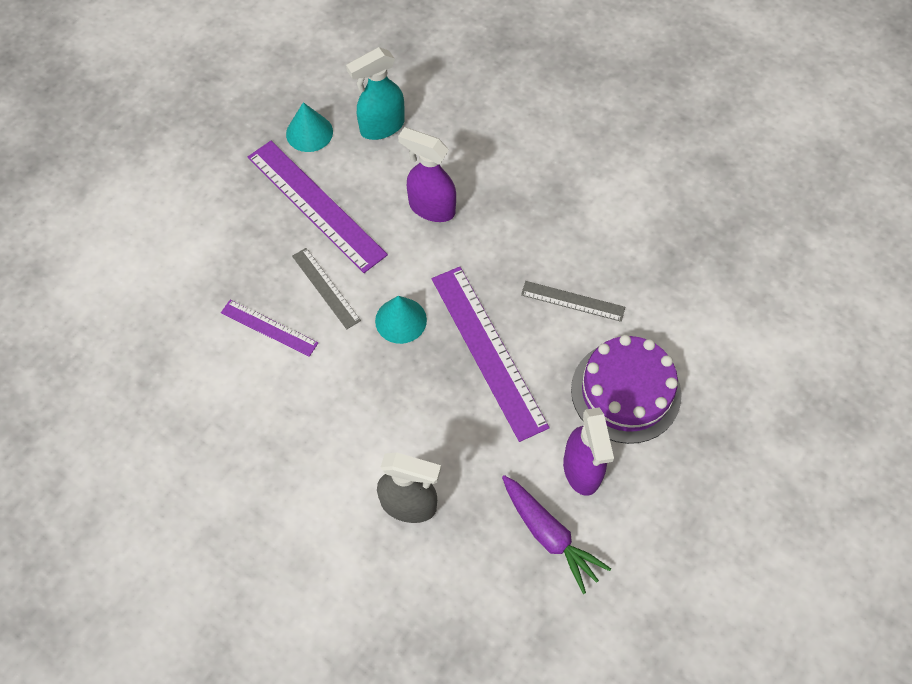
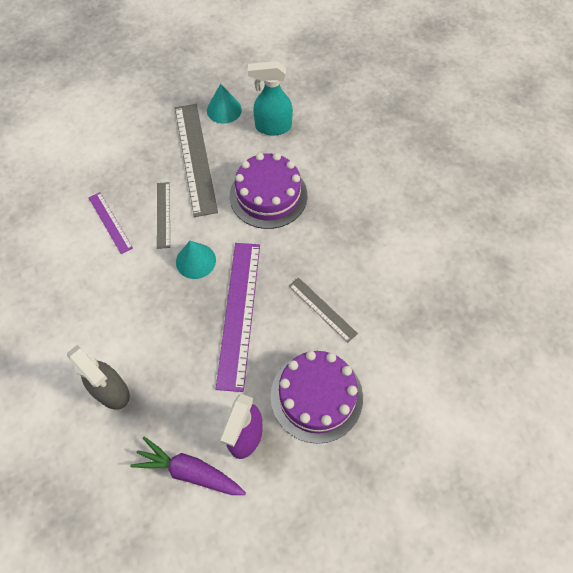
camera: 30 degrees right, 0 degrees up
purple ruler [248,141,388,273] -> grey ruler [175,104,218,217]
purple spray bottle [398,127,456,222] -> purple cake [230,153,307,229]
purple carrot [502,475,611,594] -> purple carrot turned 120 degrees clockwise [130,437,246,495]

